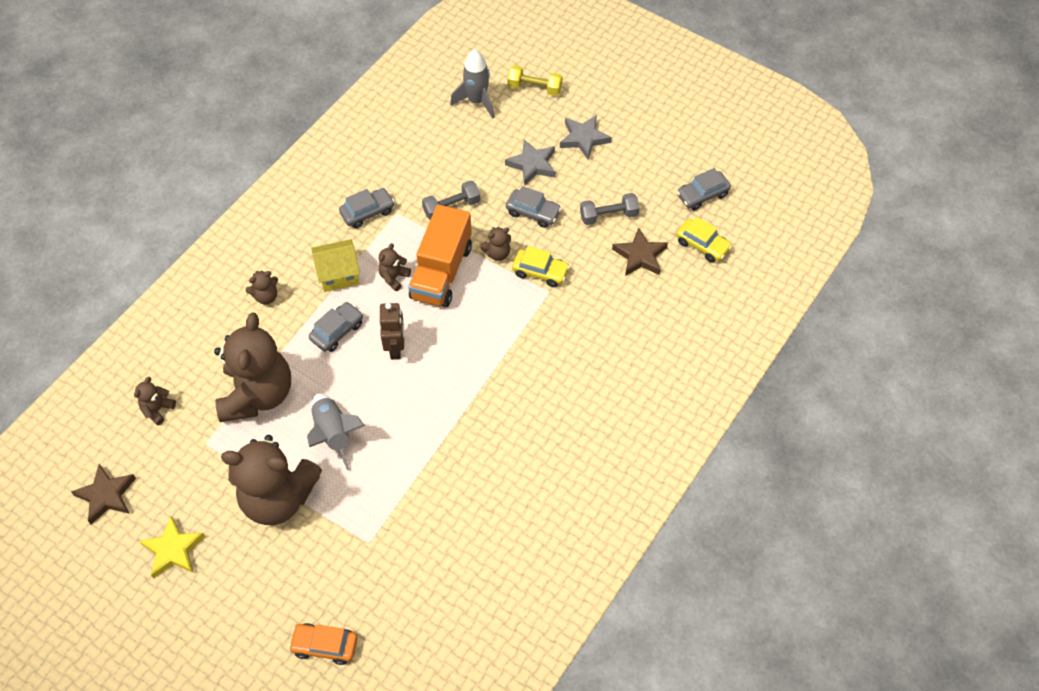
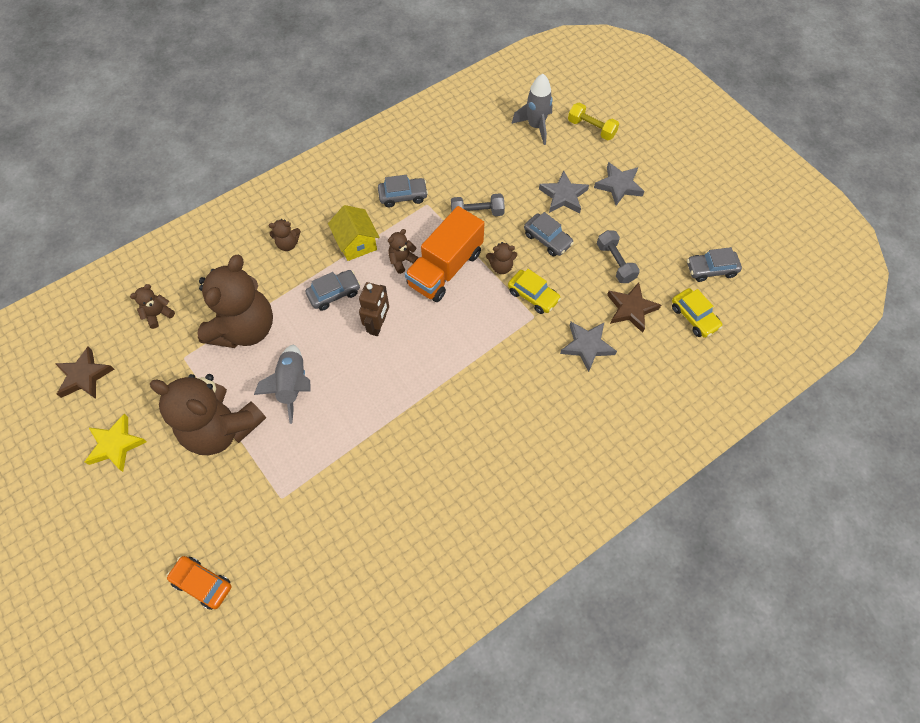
camera: 20 degrees right, 5 degrees up
yellow house [311,239,360,292] -> yellow house turned 60 degrees clockwise [328,205,379,261]
grey dumbbell [580,193,639,225] -> grey dumbbell turned 60 degrees clockwise [597,230,640,283]
none -> grey star [560,322,617,372]

